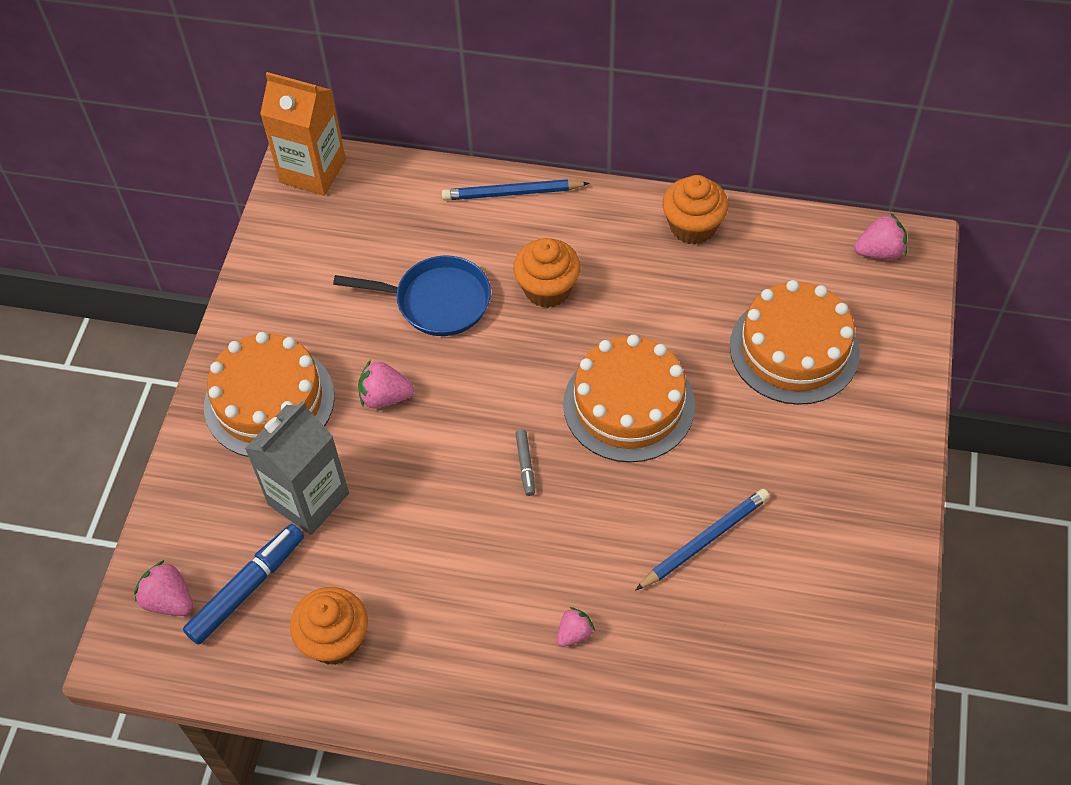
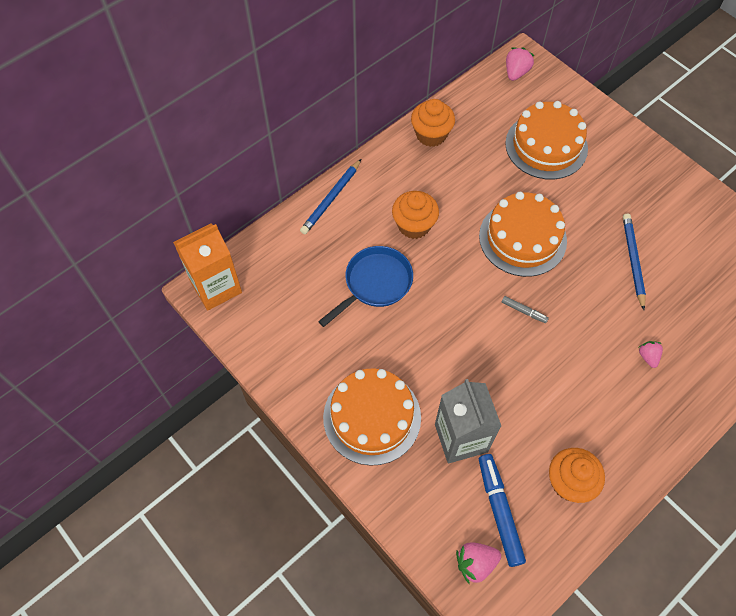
camera: 55 degrees left, 5 degrees up
pink strawberry [358,360,414,409] -> none

